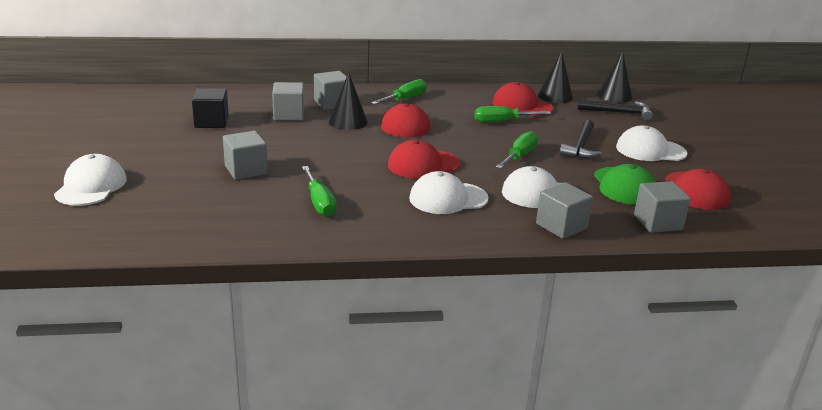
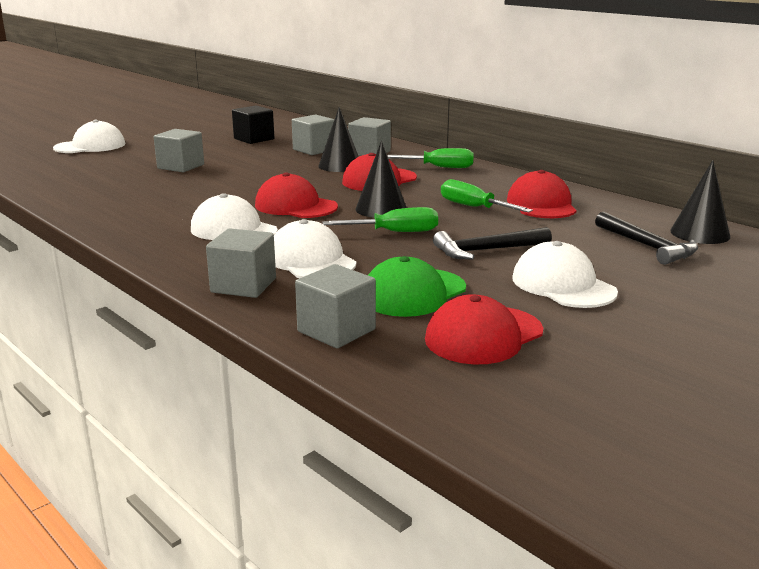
camera: 55 degrees right, 5 degrees down
green screwdriver [302,166,337,216] -> none
black cone [538,51,573,103] -> black cone moved to [355,141,407,218]

